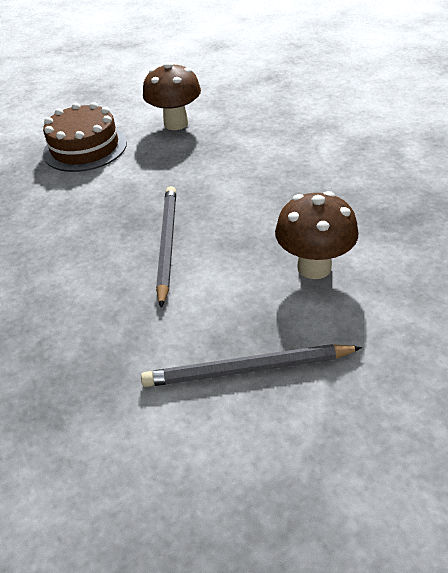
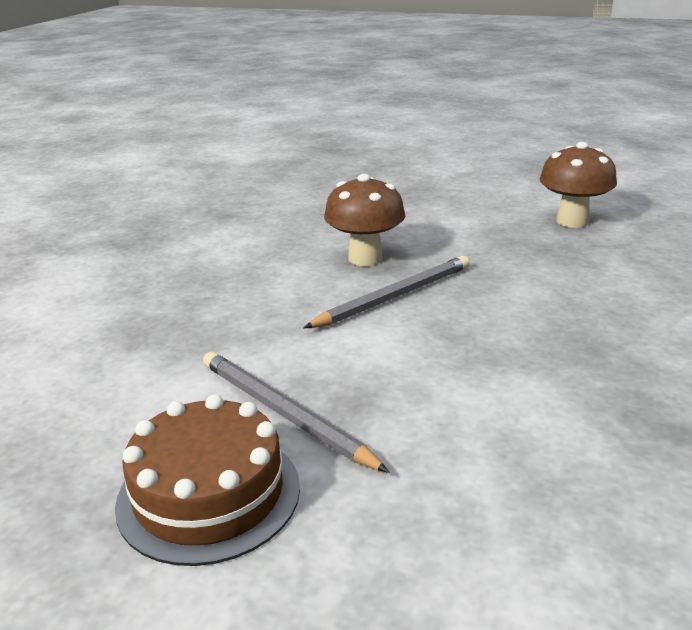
camera: 50 degrees right, 15 degrees down
brown cake [43,102,127,172] -> brown cake moved to [115,394,300,566]
brown mushroom [275,191,359,279] -> brown mushroom moved to [324,174,405,266]

